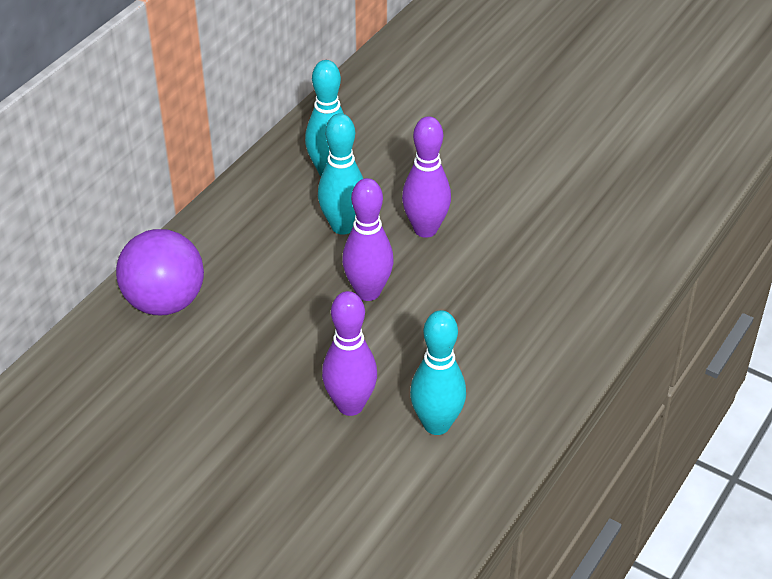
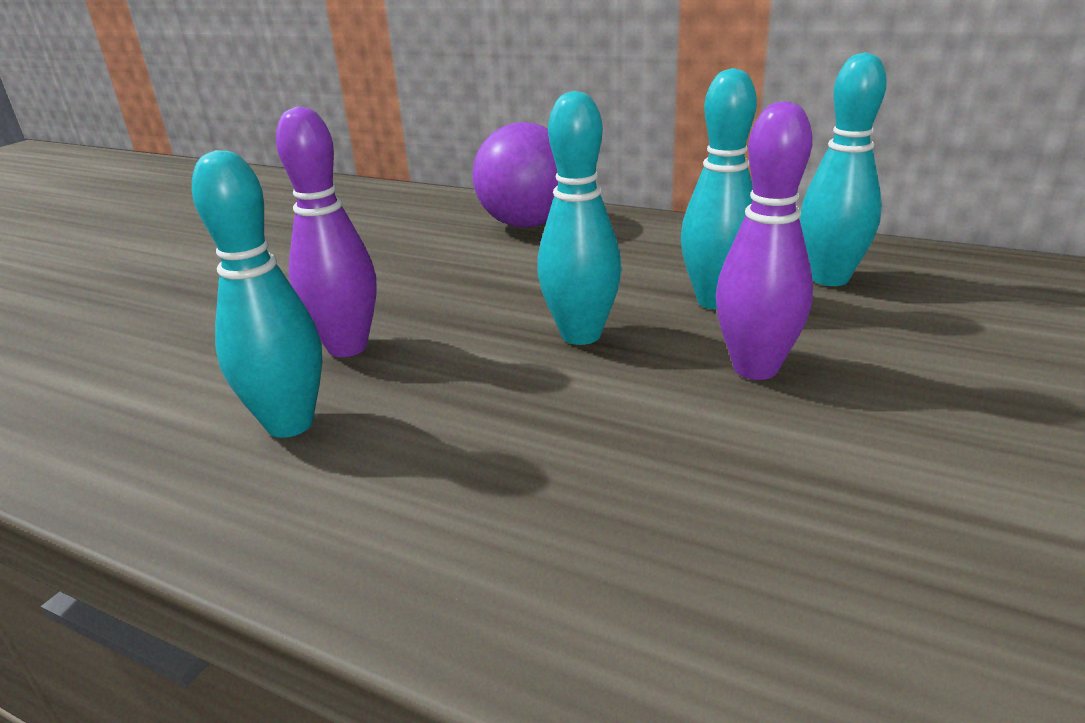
camera: 85 degrees right, 15 degrees down
purple bowling pin [342,178,394,301] -> turquoise bowling pin [537,91,622,345]

